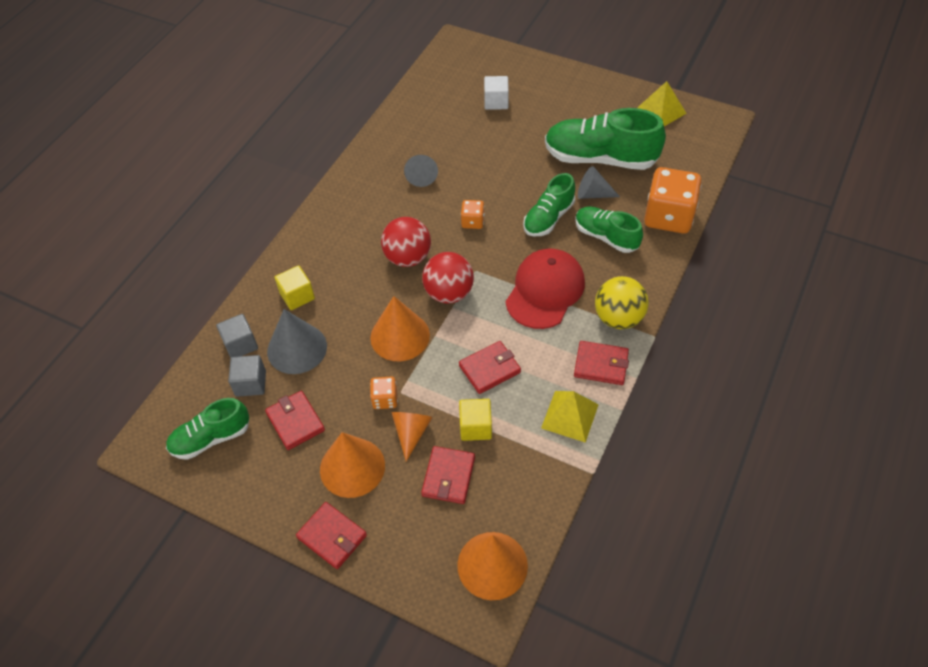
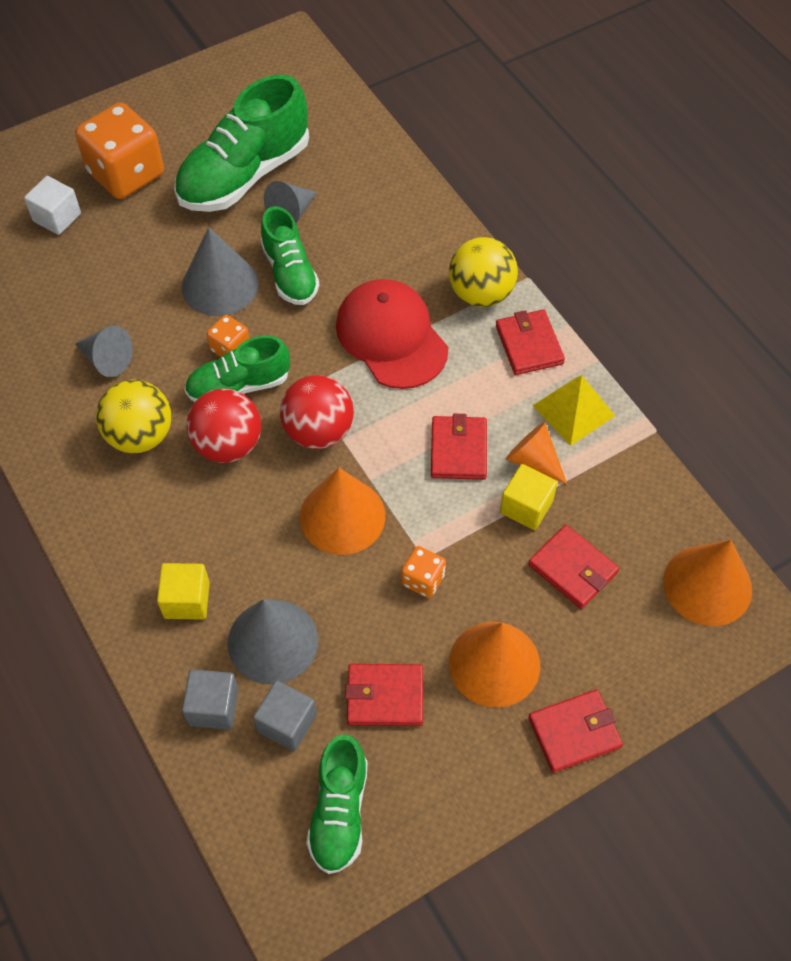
camera: 60 degrees left, 5 degrees up
orange cone [391,412,433,461] -> orange cone moved to [506,422,567,484]
red wallet [574,341,629,385] -> red wallet turned 60 degrees counterclockwise [496,310,565,375]
green shoe [575,206,643,253] -> green shoe moved to [185,335,290,402]
yellow pyramid [637,81,687,126] -> none
orange dice [644,167,702,234] -> orange dice moved to [75,102,164,199]
none -> yellow ball [96,379,171,453]
none -> grey cone [182,227,259,316]

